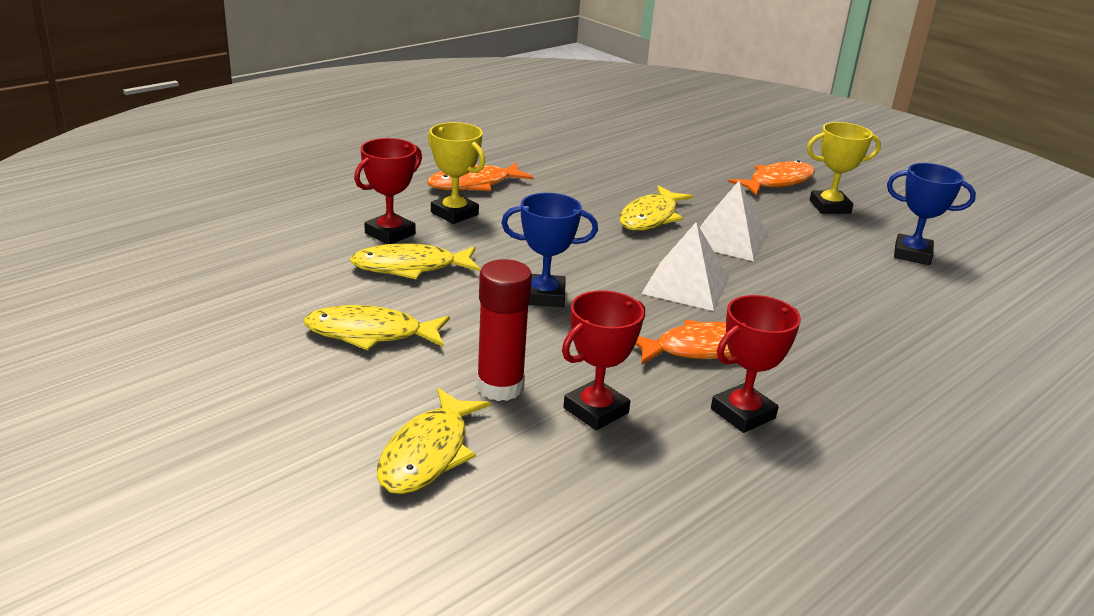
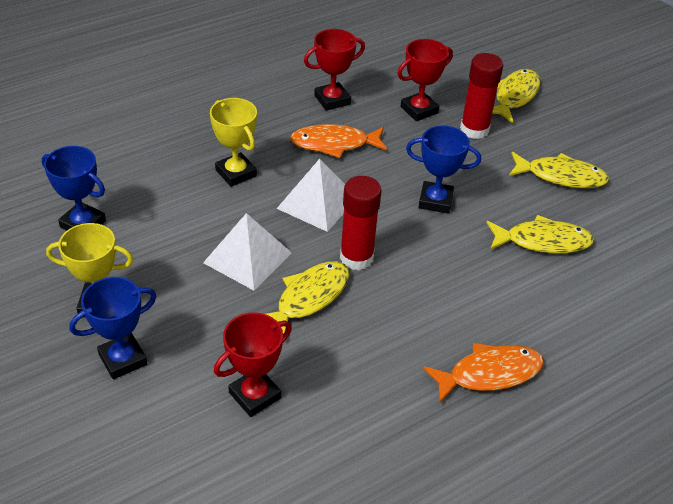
camera: 170 degrees left, 15 degrees up
red trophy [354,138,422,244] -> red trophy moved to [214,312,292,417]
yellow trophy [428,122,485,224] -> yellow trophy moved to [210,98,257,187]
orange fish [728,160,815,196] -> blue trophy [69,277,157,379]
none -> red glue stick [340,176,382,270]

